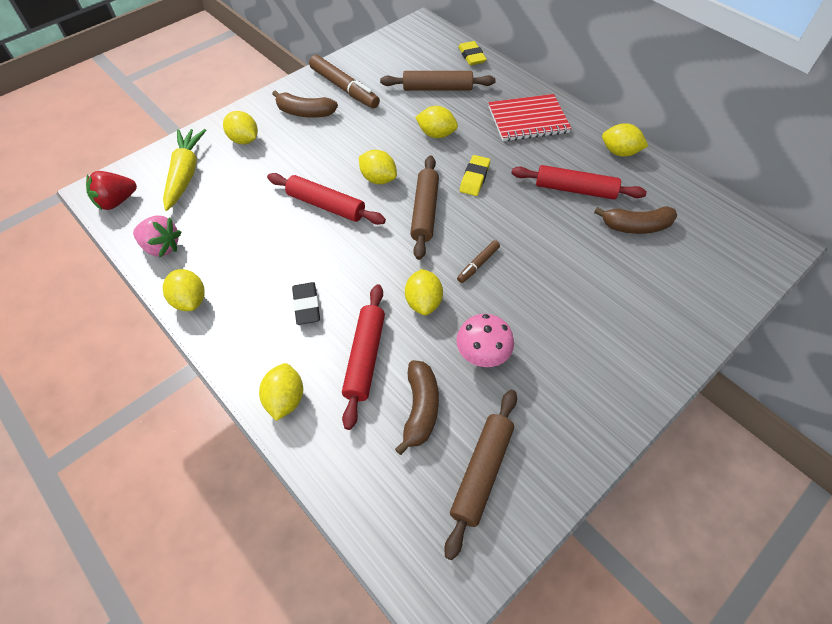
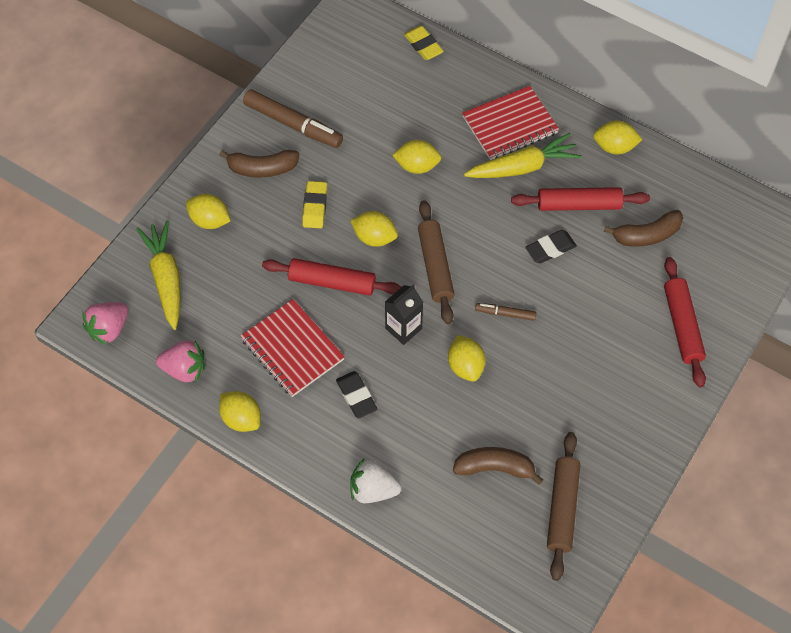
camera: 15 degrees left, 5 degrees up
red strawberry [86,171,137,210] -> pink strawberry [82,302,129,345]
yellow lemon [259,363,303,421] -> white strawberry [350,458,401,503]
red rolling pin [342,284,385,430] -> red rolling pin moved to [664,257,706,387]
brown rolling pin [380,71,496,91] -> none
brown banana [395,360,439,455] -> brown banana turned 75 degrees counterclockwise [453,447,543,485]
pink mushroom [456,314,514,367] -> none
brown marker [457,240,500,283] -> brown marker turned 75 degrees clockwise [475,303,536,321]
yellow eraser [460,155,490,196] -> yellow eraser moved to [302,181,327,228]
none -> red notebook [241,299,345,397]
none -> black carton [385,284,423,345]
none -> yellow carrot [464,133,582,178]
none -> black eraser [525,230,577,263]

